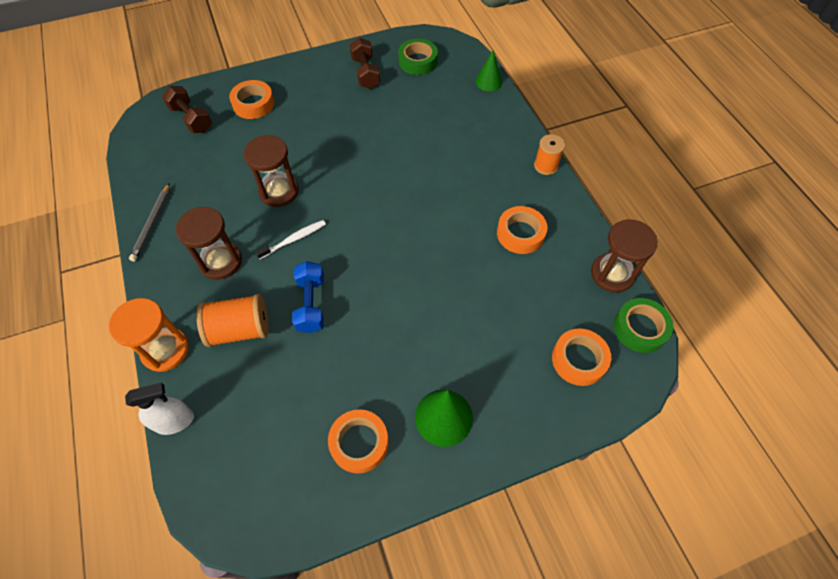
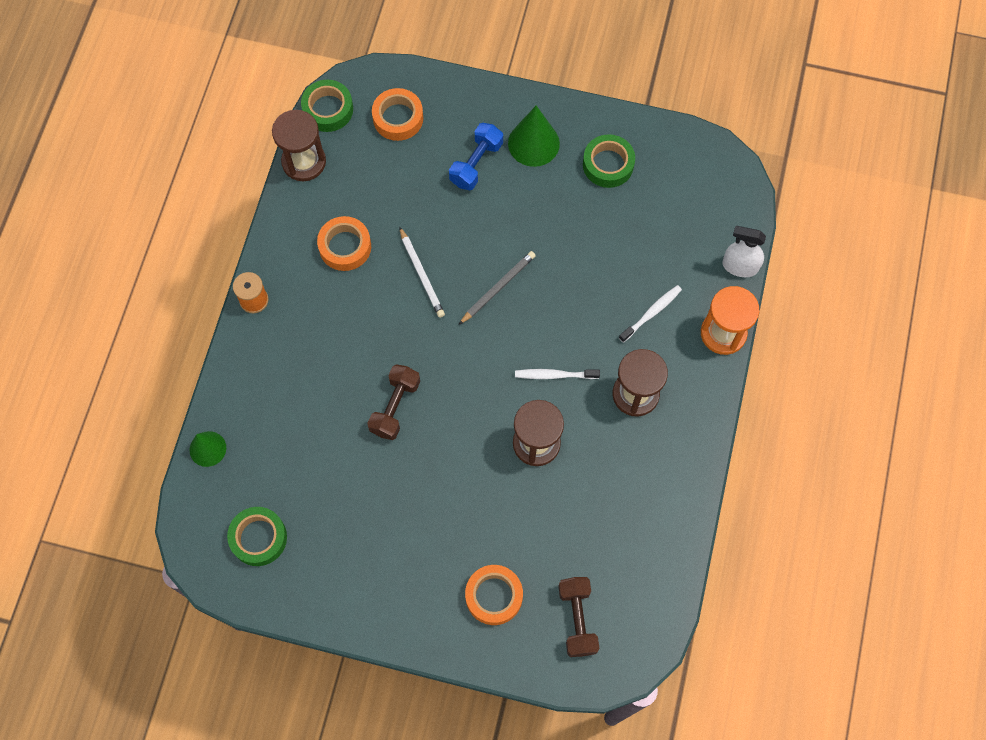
camera: 145 degrees left, 10 degrees up
grey pencil [129,183,170,262] -> grey pencil moved to [459,251,536,325]
orange spool [197,294,269,347] -> white toothbrush [619,285,682,343]
blue dumbbell [292,261,324,333] -> blue dumbbell moved to [449,123,503,190]
orange tape [328,409,389,473] -> green tape [583,134,635,188]
brown dumbbell [350,38,380,89] -> brown dumbbell moved to [367,364,420,440]
none -> white pencil [399,226,445,318]

